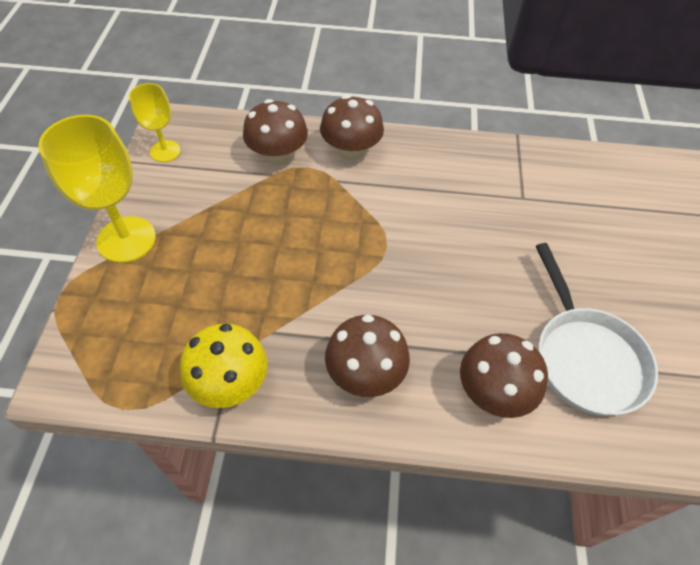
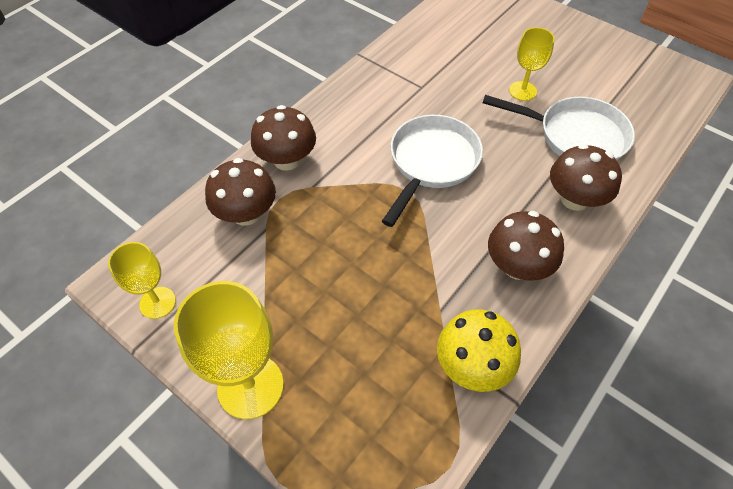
camera: 55 degrees left, 0 degrees up
none -> white pan [382,115,483,227]
none -> yellow goblet [509,27,555,101]

